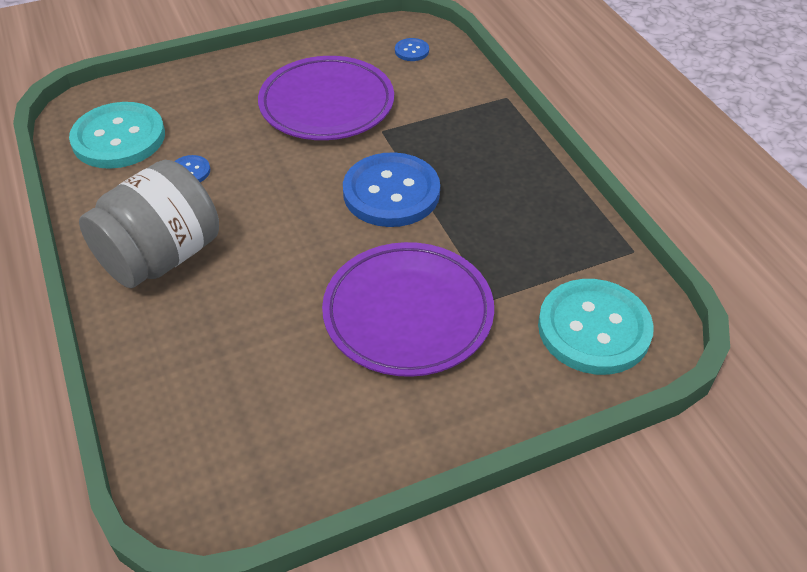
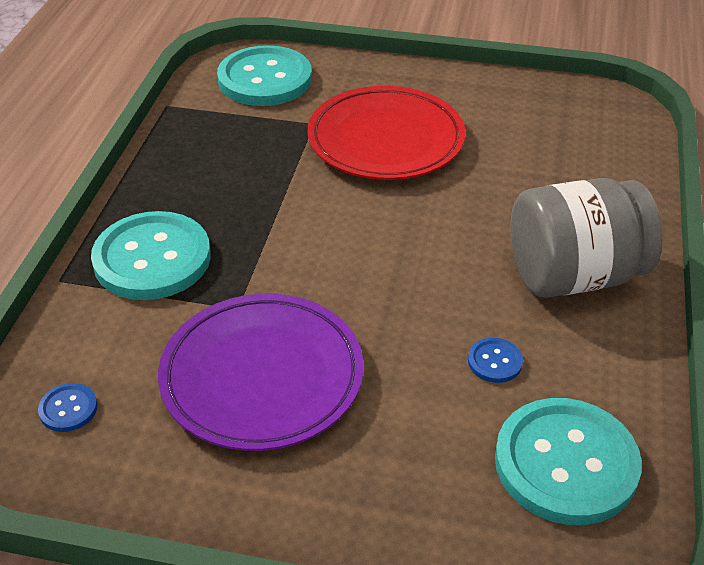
camera: 145 degrees left, 5 degrees down
purple plate [322,242,494,377] -> red plate [307,86,466,180]
blue button [343,152,440,227] -> none
none -> turquoise button [91,211,211,300]

